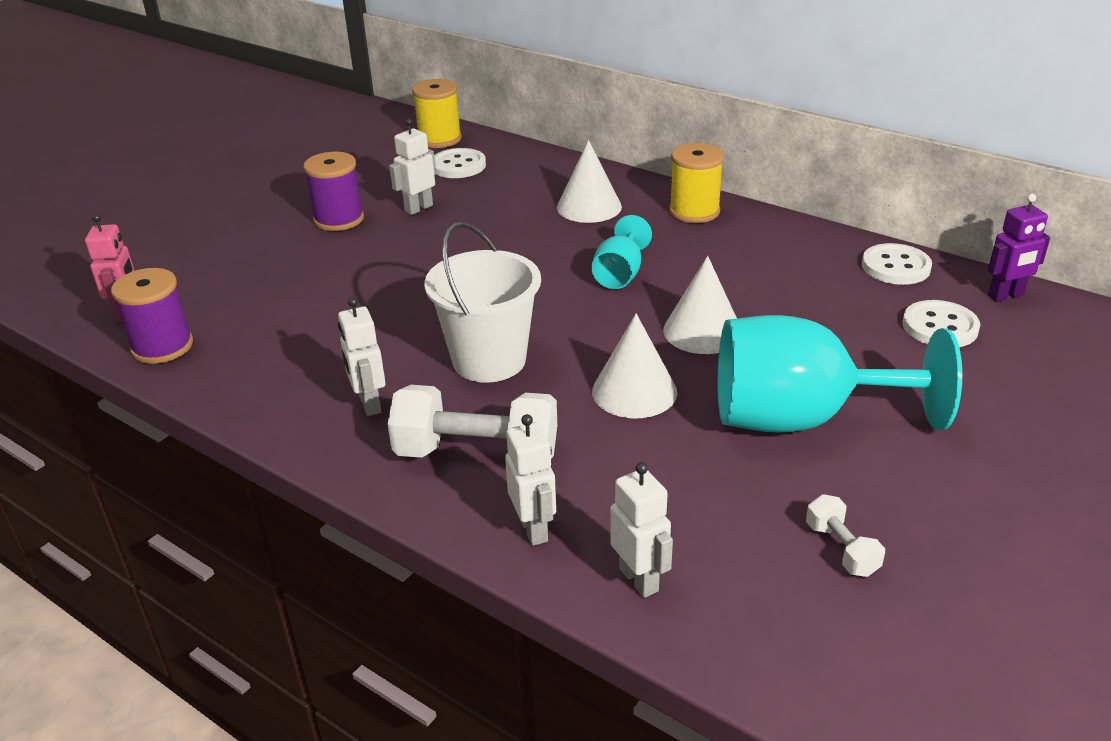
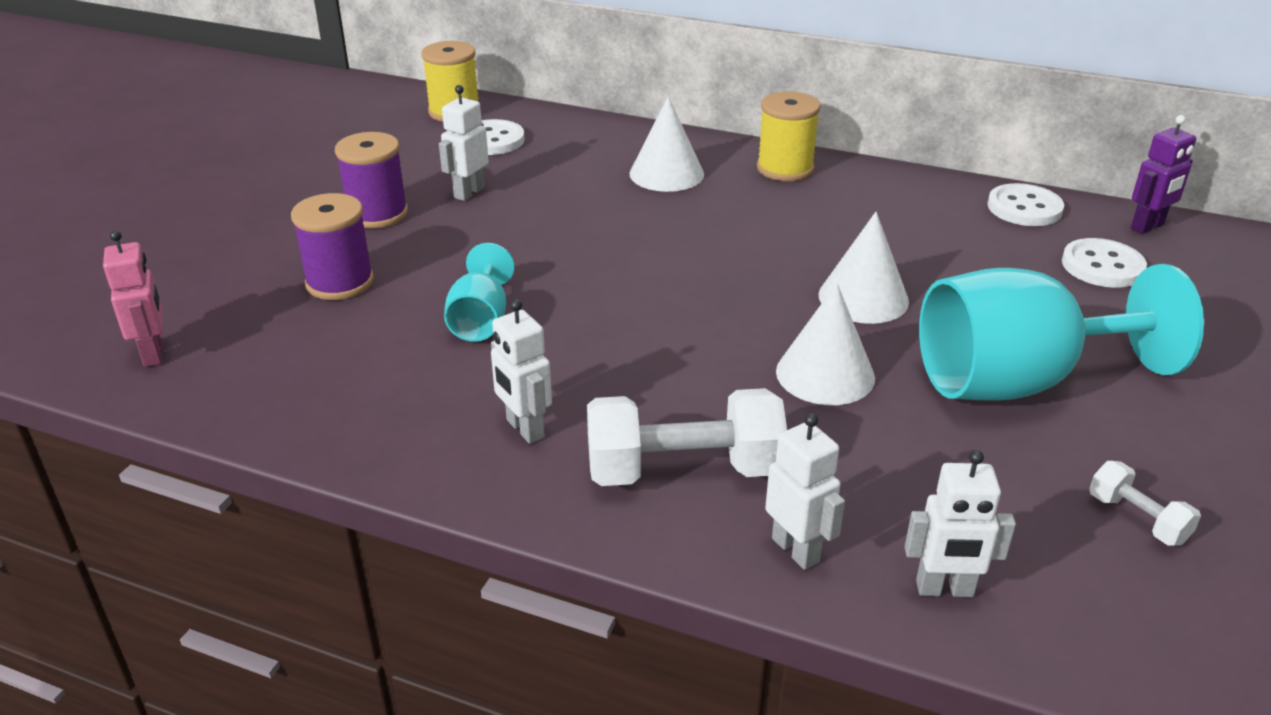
camera: 15 degrees left, 0 degrees up
purple spool [111,268,193,364] -> purple spool moved to [291,193,374,300]
white bucket [424,222,541,383] -> none
turquoise goblet [591,215,652,289] -> turquoise goblet moved to [444,243,515,342]
white robot [610,462,673,598] -> white robot turned 135 degrees clockwise [905,450,1016,597]

